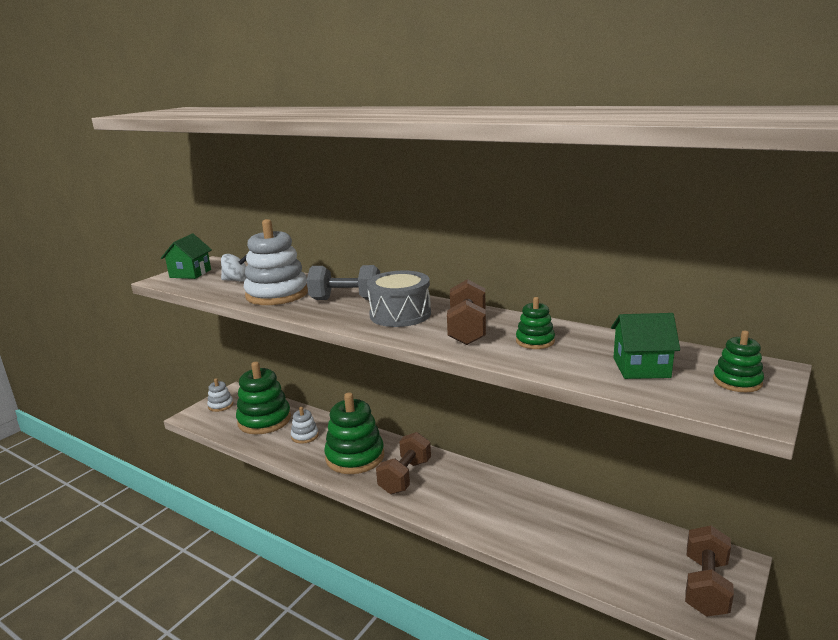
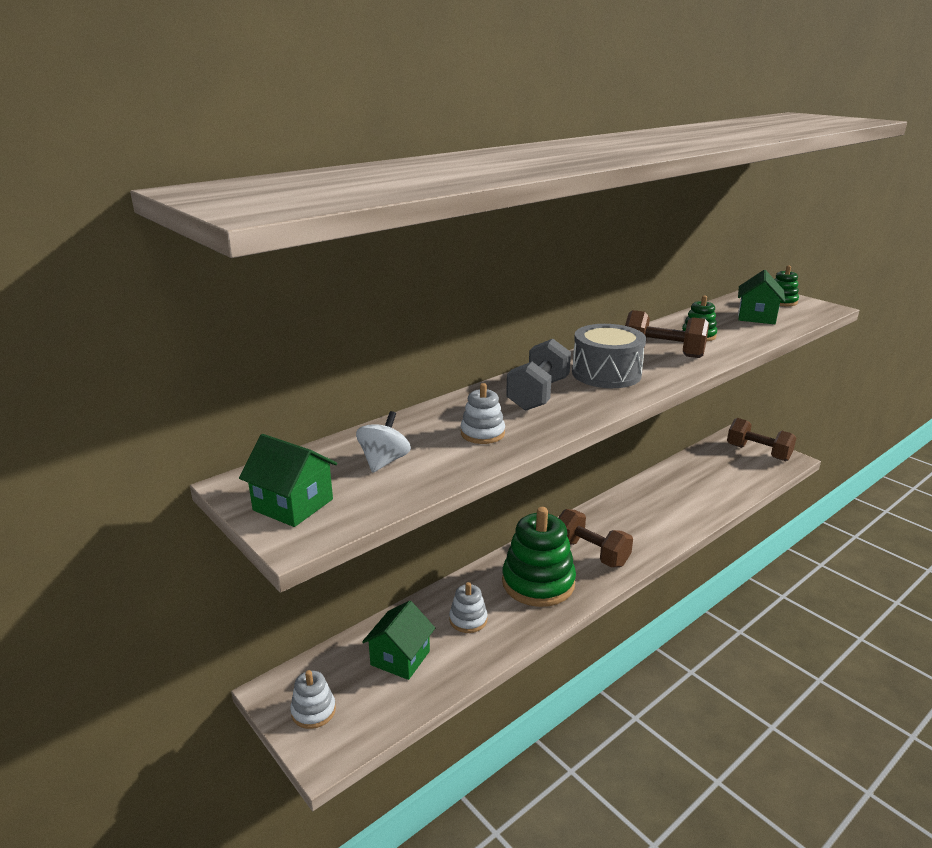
camera: 75 degrees left, 5 degrees up
green stacking toy [236,362,291,434] -> green house [362,601,435,680]
white stacking toy [244,219,308,305] -> white stacking toy [461,383,505,444], size x0.49

